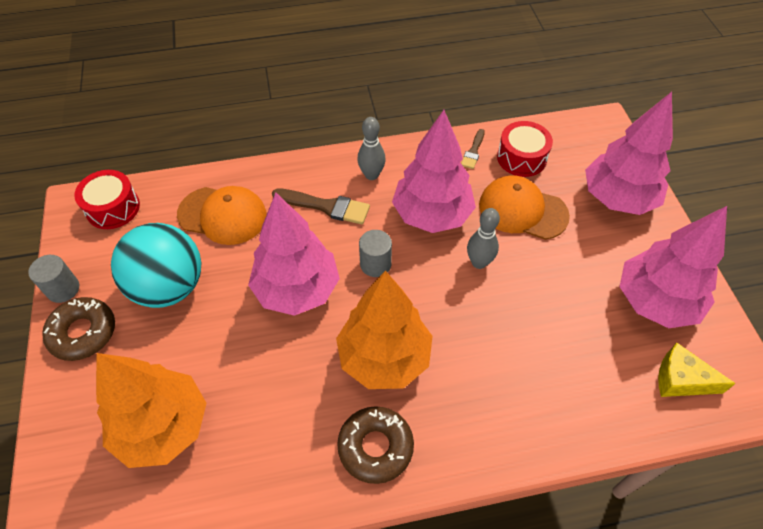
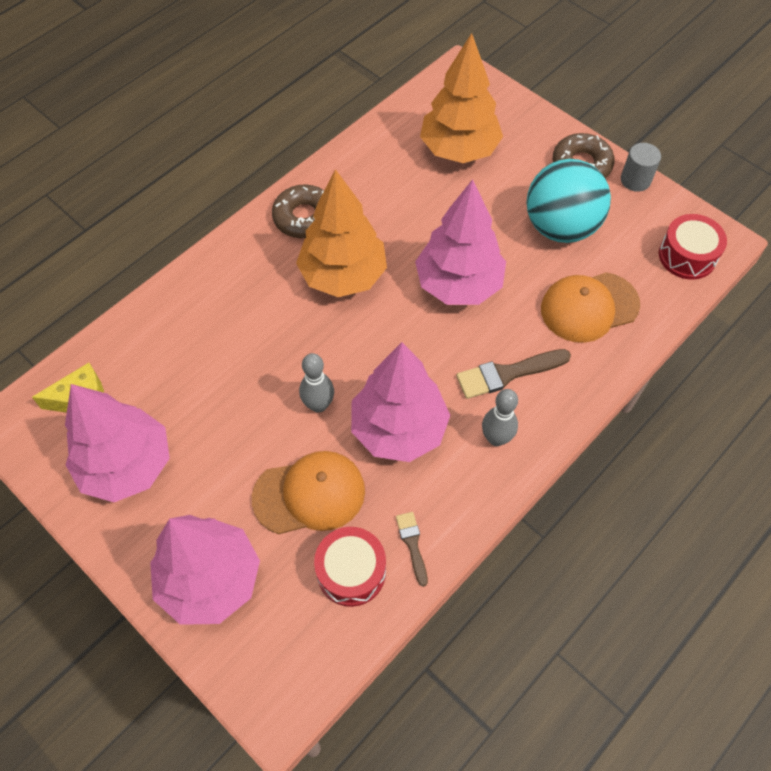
camera: 145 degrees right, 5 degrees up
grey cylinder [359,230,392,277] -> none

